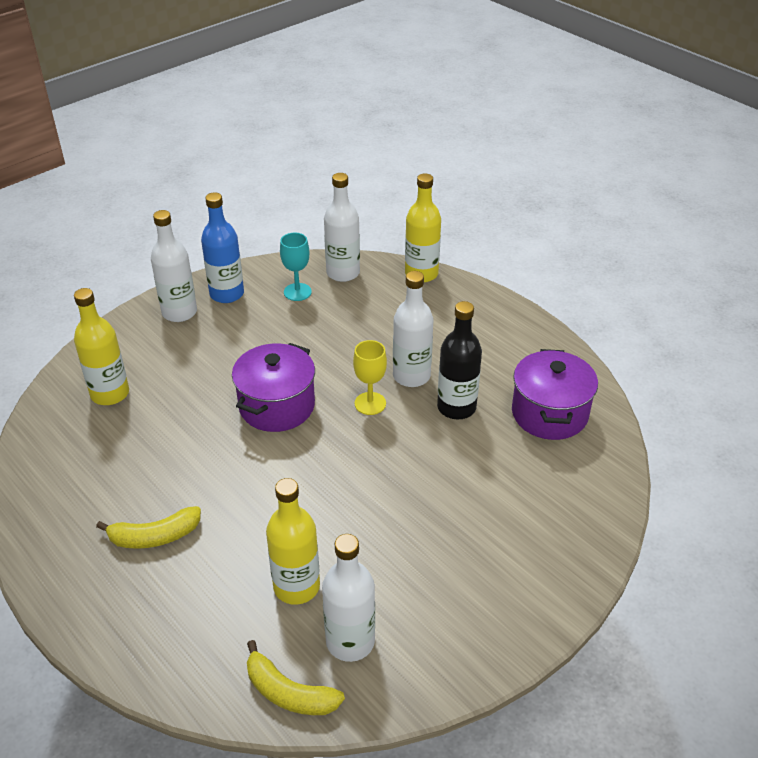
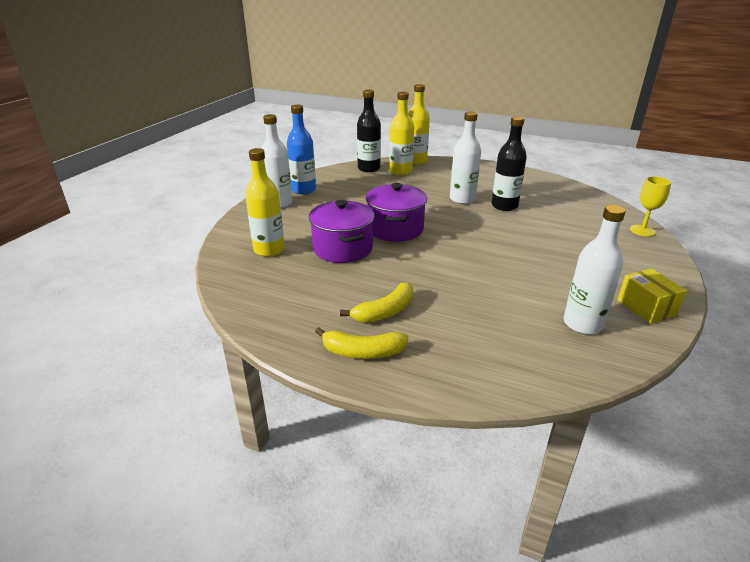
camera: 25 degrees left, 10 degrees down
yellow banana [247,640,345,715] -> yellow banana moved to [315,327,409,359]
yellow bottle [266,478,320,605] -> yellow bottle moved to [389,92,414,175]
turquoise goblet [280,233,312,301] -> none
white bottle [324,173,360,282] -> black bottle [357,90,381,172]
yellow goblet [353,340,387,415] -> yellow goblet moved to [630,176,671,236]
purple pot [512,349,598,440] -> purple pot moved to [309,200,375,263]
none -> yellow box [617,268,687,324]

